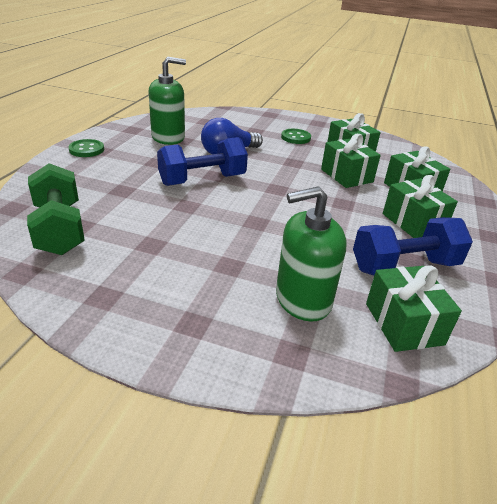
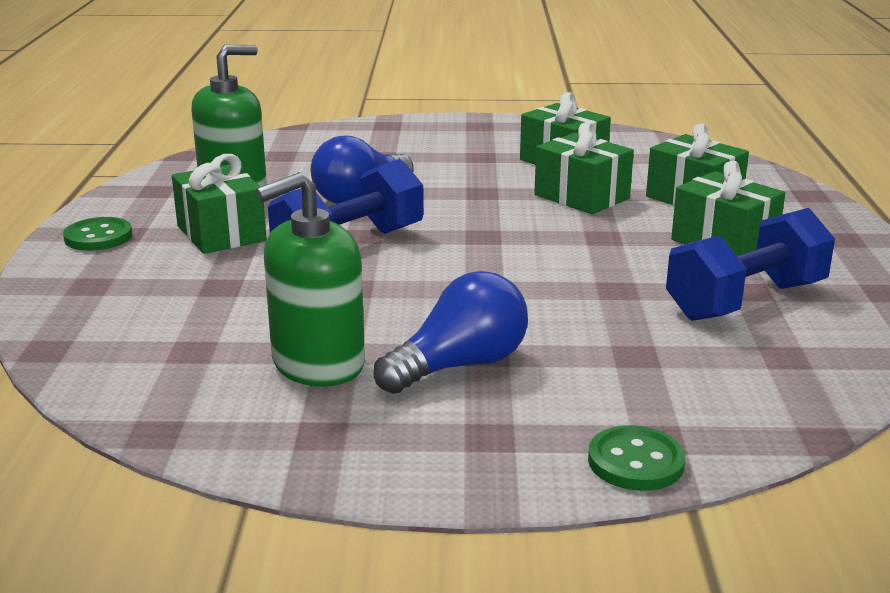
camera: 15 degrees left, 10 degrees down
green dumbbell [27,163,85,255] -> none
green soap dispenser [276,186,347,322] -> green soap dispenser moved to [256,172,365,387]
green button [281,129,311,144] -> green button moved to [588,425,686,491]
green gift [366,265,462,352] -> green gift moved to [172,154,267,254]
none -> blue light bulb [373,271,528,394]

